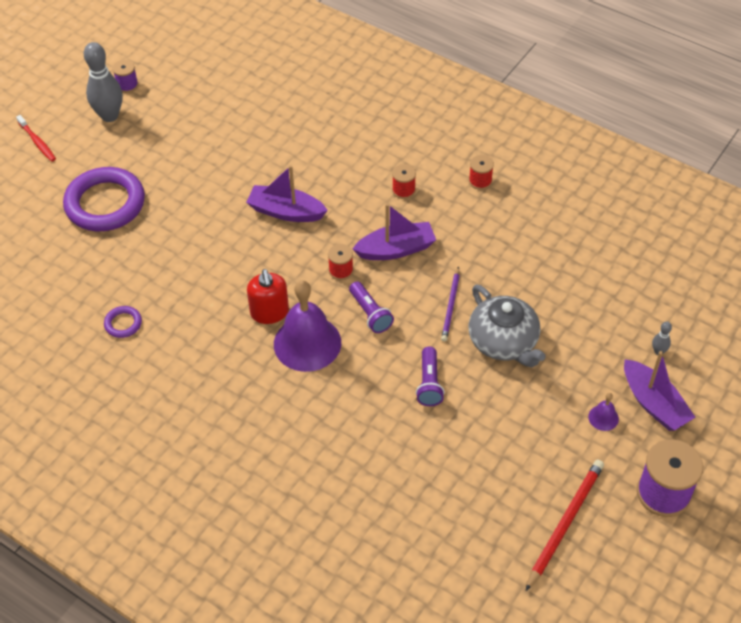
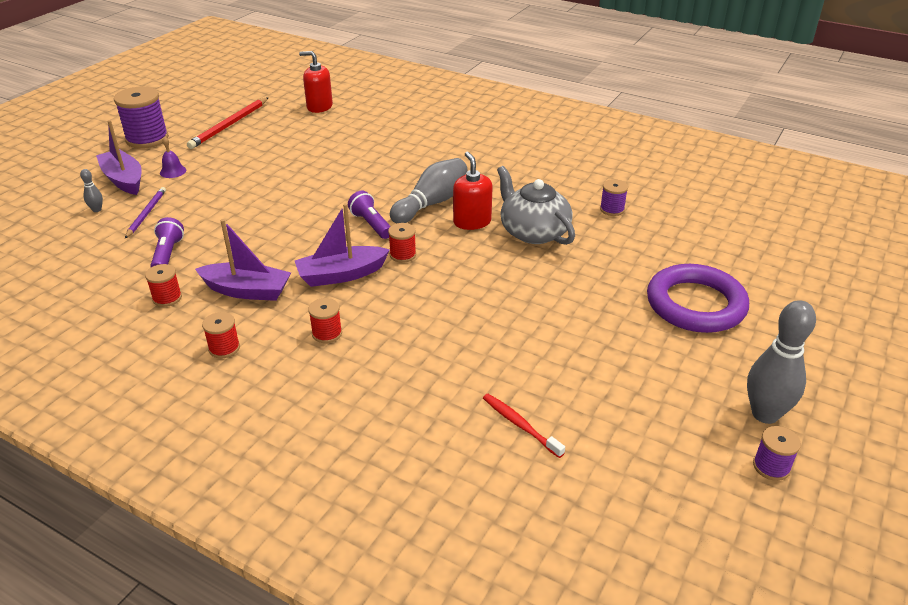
camera: 175 degrees right, 15 degrees down
red toothbrush [16,115,56,161] -> red toothbrush moved to [483,394,565,458]
purple ring [104,306,142,338] -> purple spool [600,179,628,216]
purple boat [246,165,328,222] -> purple boat moved to [195,219,291,301]
purple bell [274,280,341,372] -> grey bowling pin [390,158,467,224]
purple flashlight [416,346,445,406] -> purple flashlight moved to [150,217,184,267]
purple pencil [441,266,460,342] -> purple pencil moved to [125,187,166,238]
grey teapot [469,284,546,367] -> grey teapot moved to [497,166,575,245]
none -> red spool [145,264,182,307]
none -> red soap dispenser [299,51,333,113]

